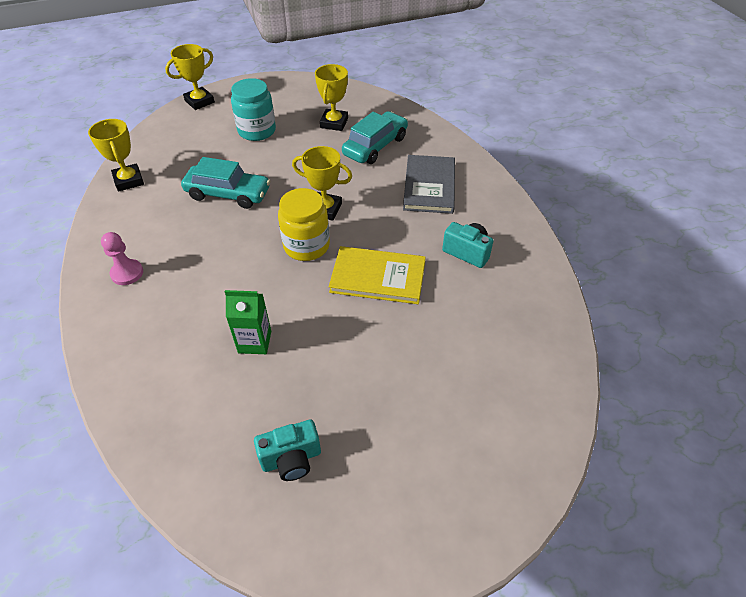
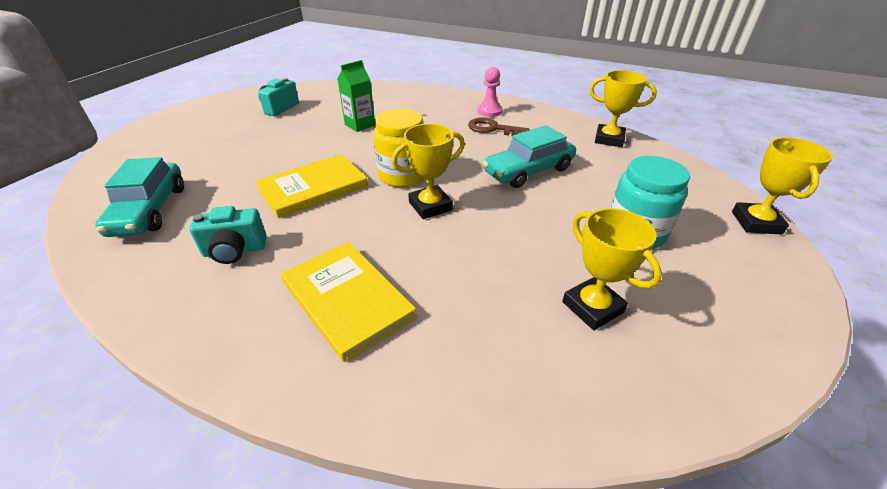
camera: 135 degrees right, 10 degrees down
turquoise car [342,111,408,164] -> turquoise car moved to [95,157,184,237]
grey book [403,155,455,214] -> yellow book [281,242,417,362]
none -> brown key [468,117,530,136]

